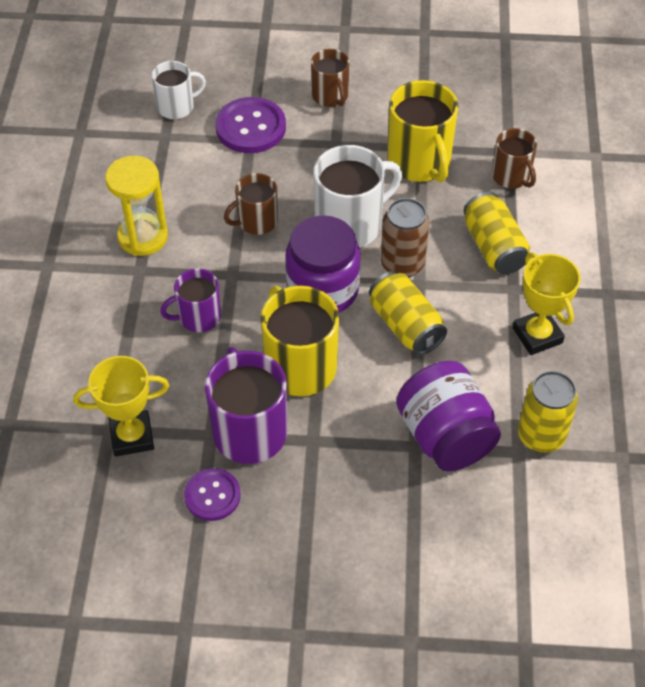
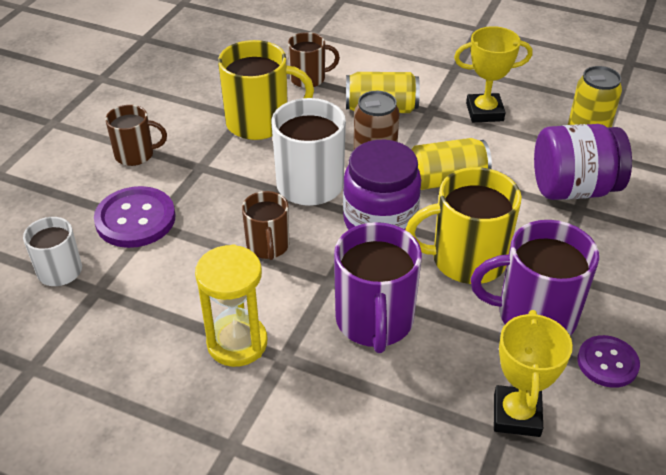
camera: 70 degrees left, 10 degrees down
purple mug [160,268,221,332] -> purple mug [334,222,422,353], size x1.67

